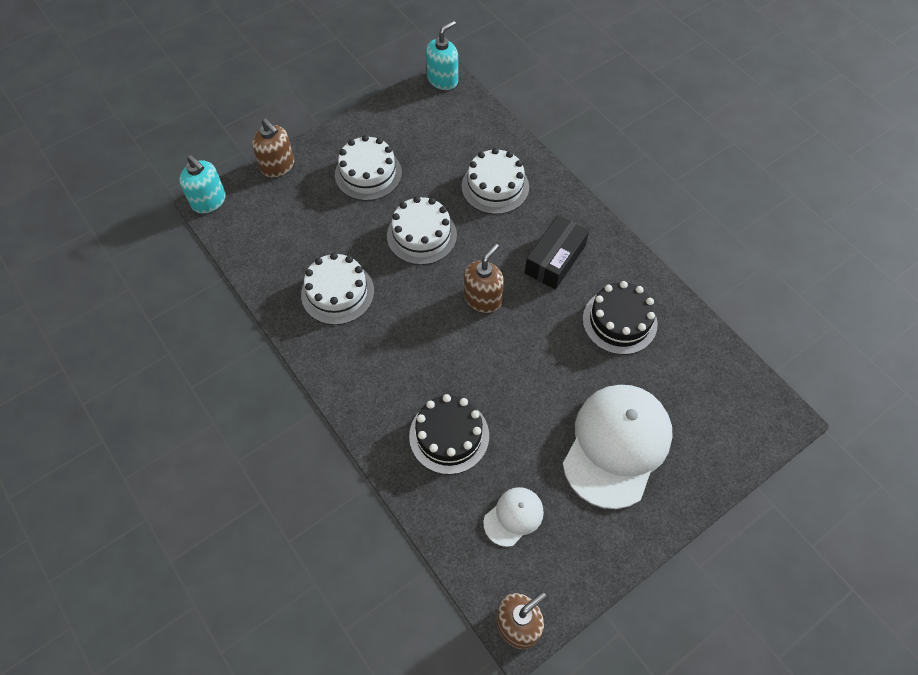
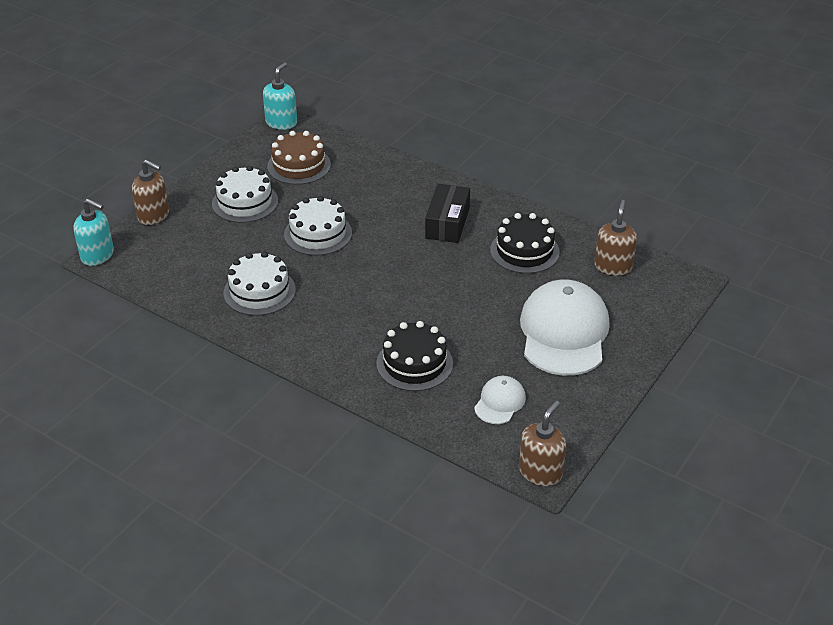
camera: 20 degrees left, 20 degrees down
white cake [462,148,529,214] -> none
brown soap dispenser [464,244,504,313] -> brown soap dispenser moved to [594,200,637,276]
none -> brown cake [267,131,331,185]

